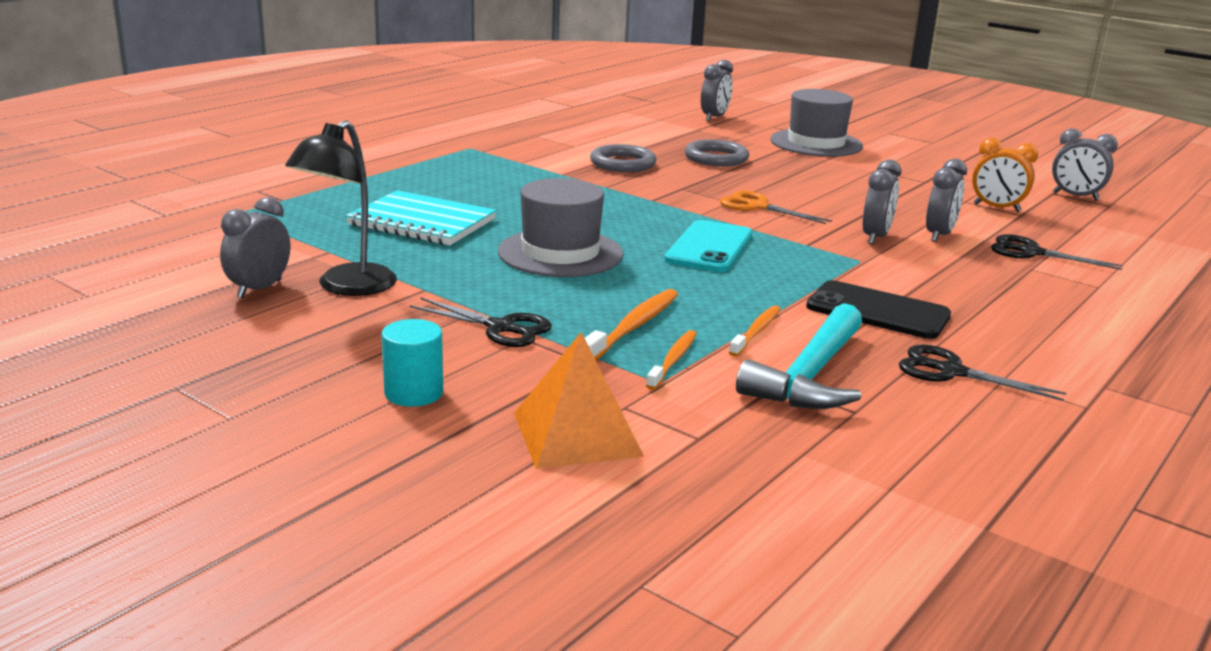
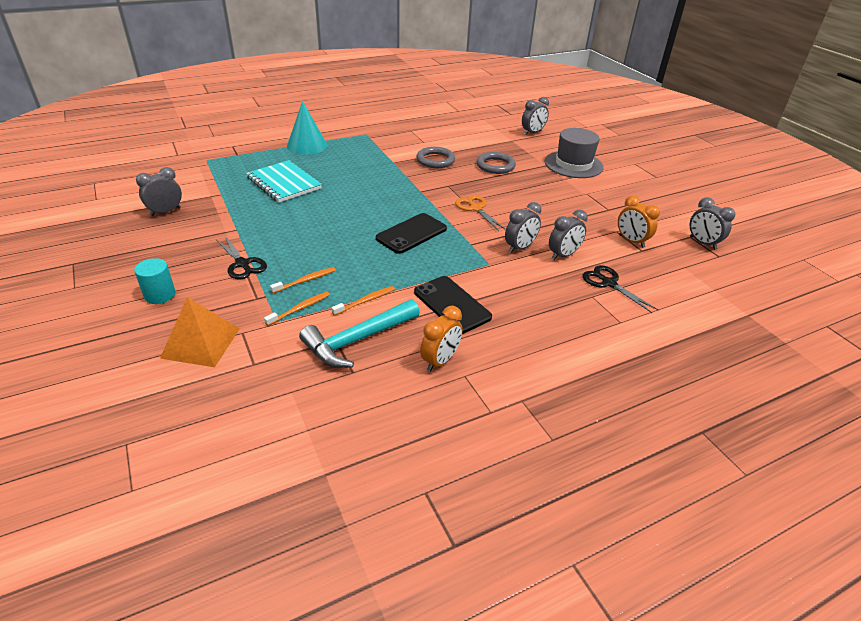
camera: 25 degrees right, 15 degrees up
black lamp [285,120,397,296] -> none
grey hat [498,178,623,277] -> none
orange toothbrush [585,289,678,360] -> orange toothbrush [270,267,336,293], size x0.66
turquoise phone [665,220,753,272] -> black phone [376,213,447,254]
black scissors [899,344,1066,401] -> orange clock [420,306,463,371]
none -> turquoise cone [287,101,327,155]

